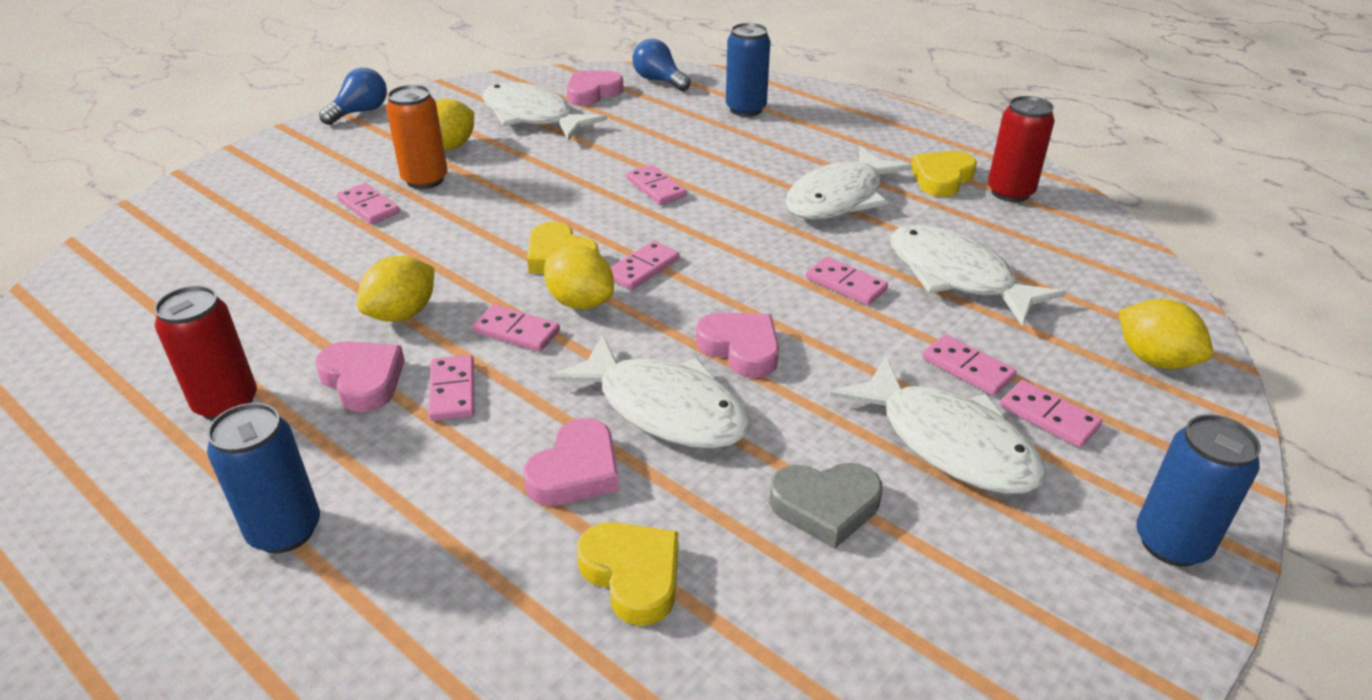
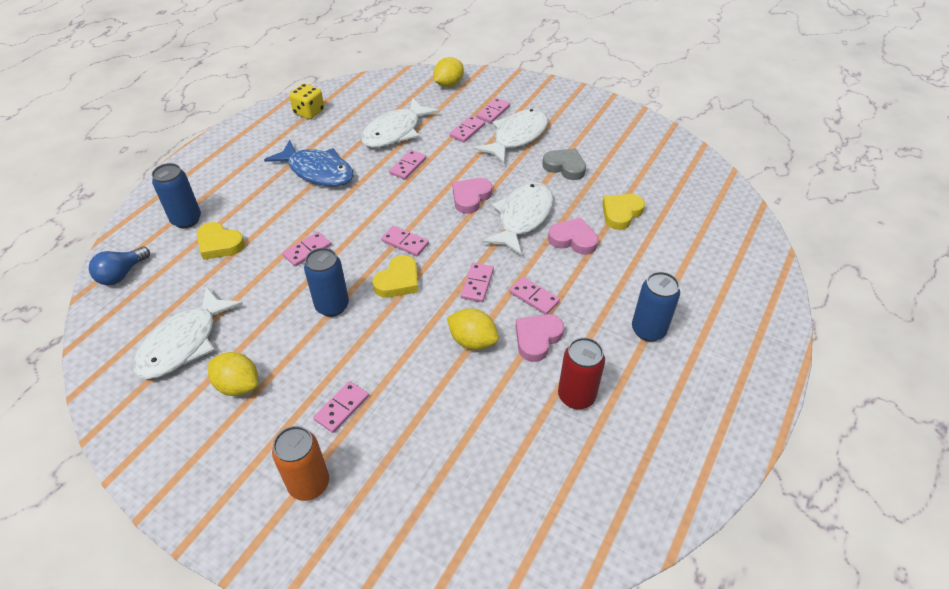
camera: 100 degrees left, 10 degrees up
blue light bulb [319,68,387,125] -> none
orange can [386,85,448,189] -> orange can moved to [272,426,329,501]
pink domino [428,355,474,421] -> pink domino turned 60 degrees clockwise [509,277,560,314]
yellow lemon [544,245,614,309] -> none
pink heart [566,71,624,106] -> none
grey heart [769,463,882,549] -> grey heart turned 45 degrees counterclockwise [542,148,586,180]
white fish [785,146,913,220] -> blue fish [264,140,354,186]
yellow heart [911,151,977,197] -> yellow heart moved to [197,222,245,260]
red can [988,96,1055,202] -> yellow dice [289,83,324,119]
blue can [1136,414,1261,567] -> blue can moved to [304,248,349,317]

